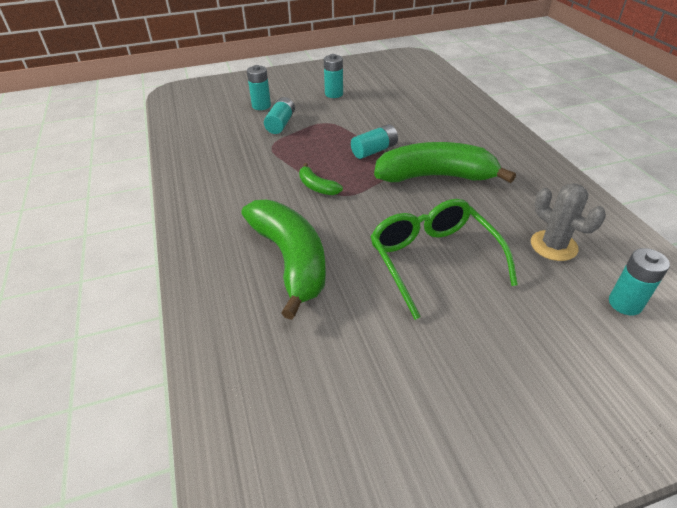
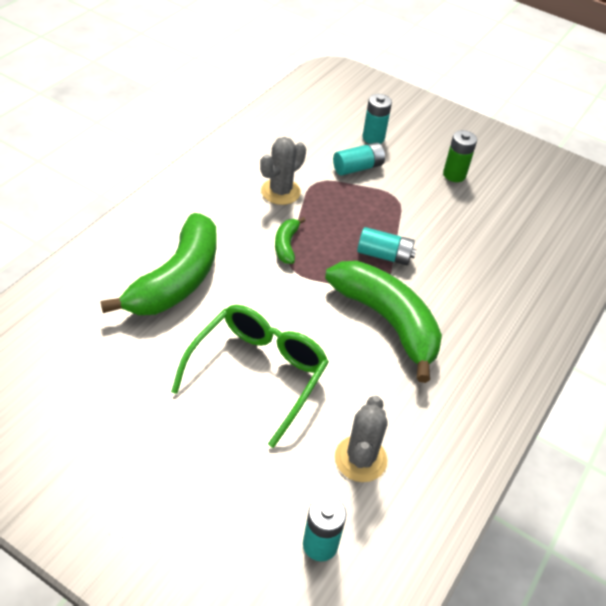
camera: 45 degrees right, 5 degrees up
turquoise battery [324,54,343,98] -> green battery [443,130,477,182]
none -> grey cactus [260,137,306,205]

